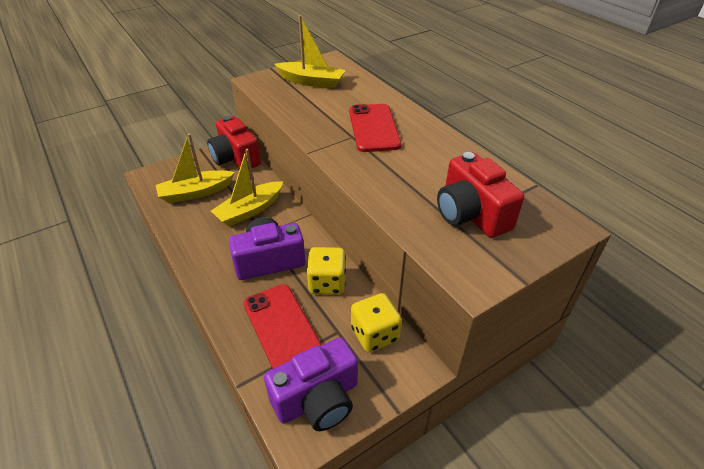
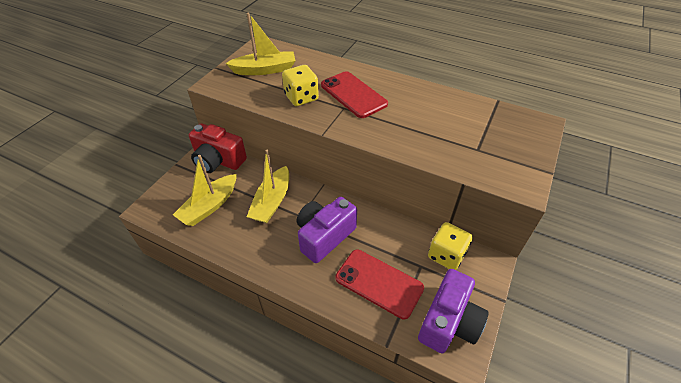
camera: 30 degrees left, 5 degrees up
yellow dice [306,247,346,294] -> yellow dice moved to [282,65,319,106]
red camera [437,152,524,238] -> none

